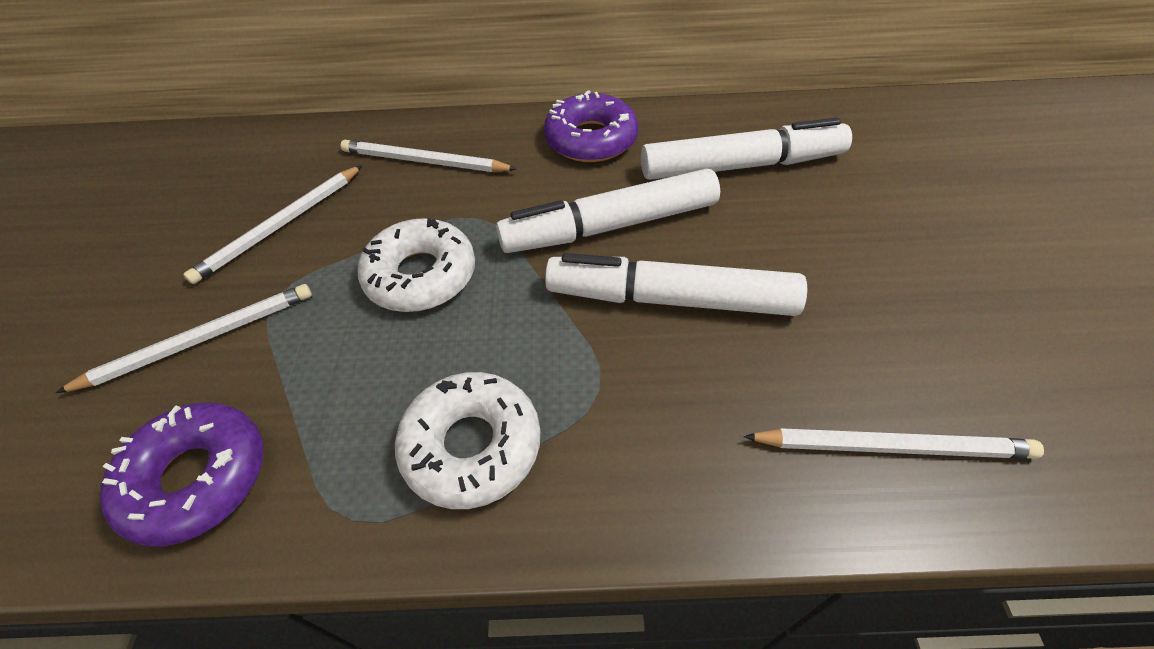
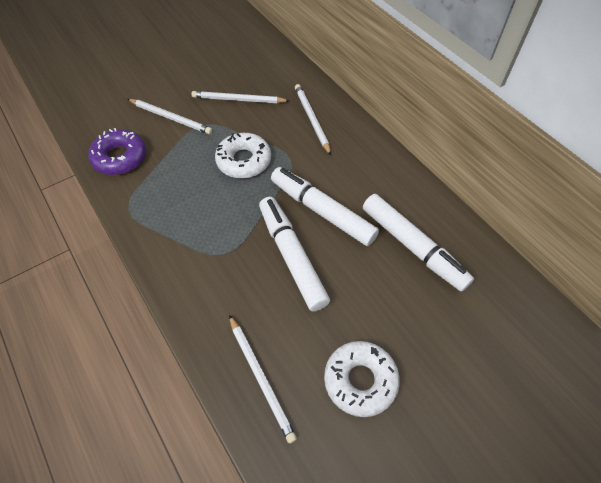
camera: 55 degrees right, 5 degrees up
white donut [395,372,541,509] -> white donut moved to [324,341,400,417]
purple donut [544,90,638,162] -> none

